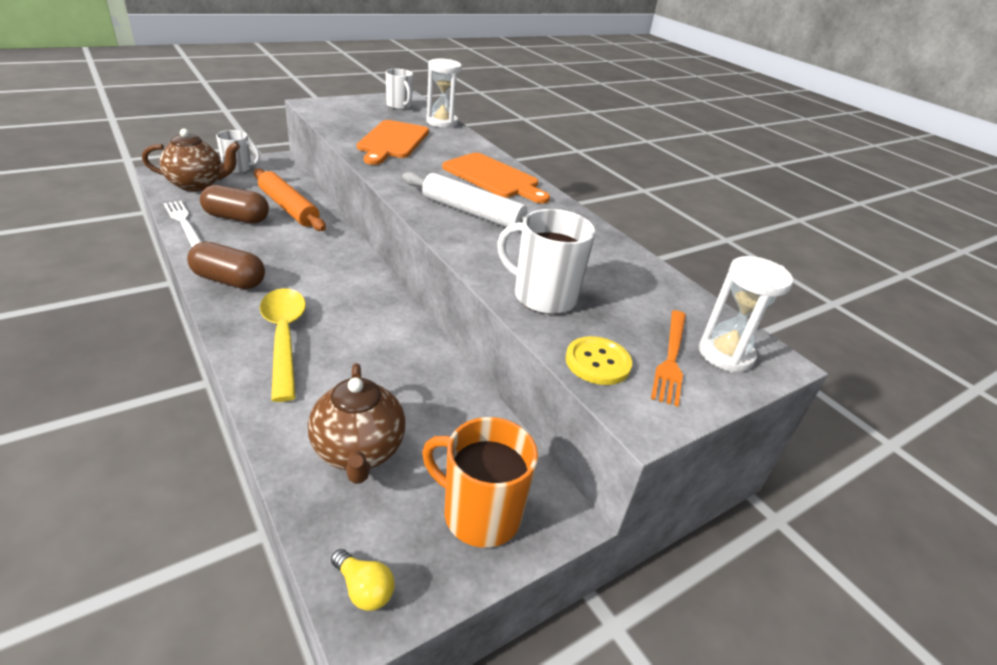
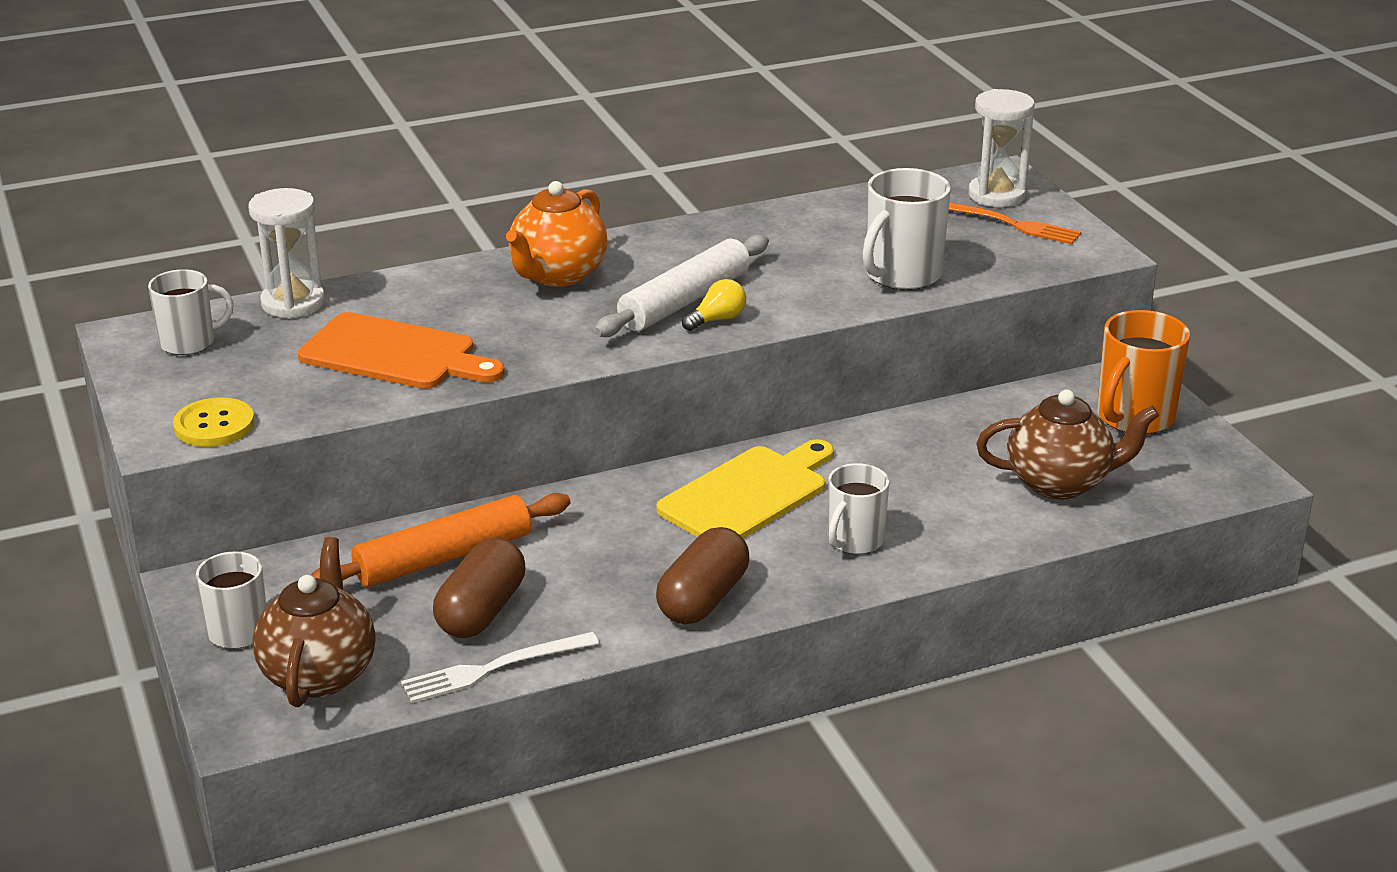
camera: 75 degrees left, 5 degrees down
yellow spoon [260,288,306,402] -> white mug [828,463,889,554]
yellow light bulb [331,549,395,611] -> yellow light bulb moved to [682,279,746,331]
orange cutting board [442,153,550,203] -> orange teapot [506,181,607,287]
yellow button [565,336,632,385] -> yellow button moved to [173,397,255,447]
none -> yellow cutting board [656,439,834,539]

